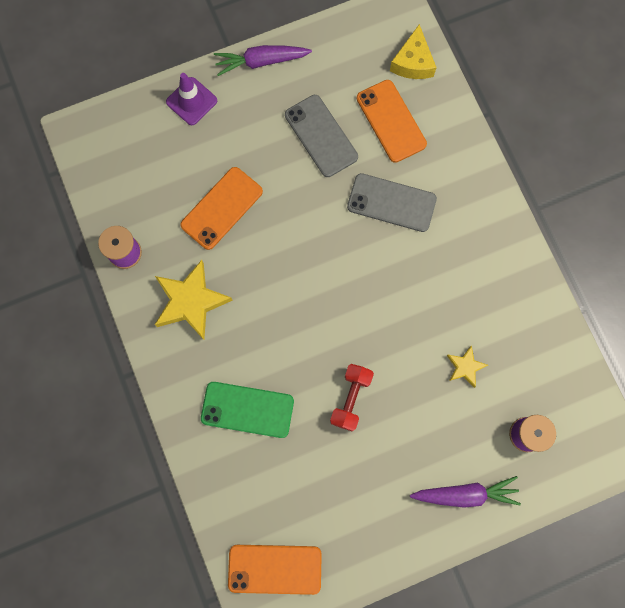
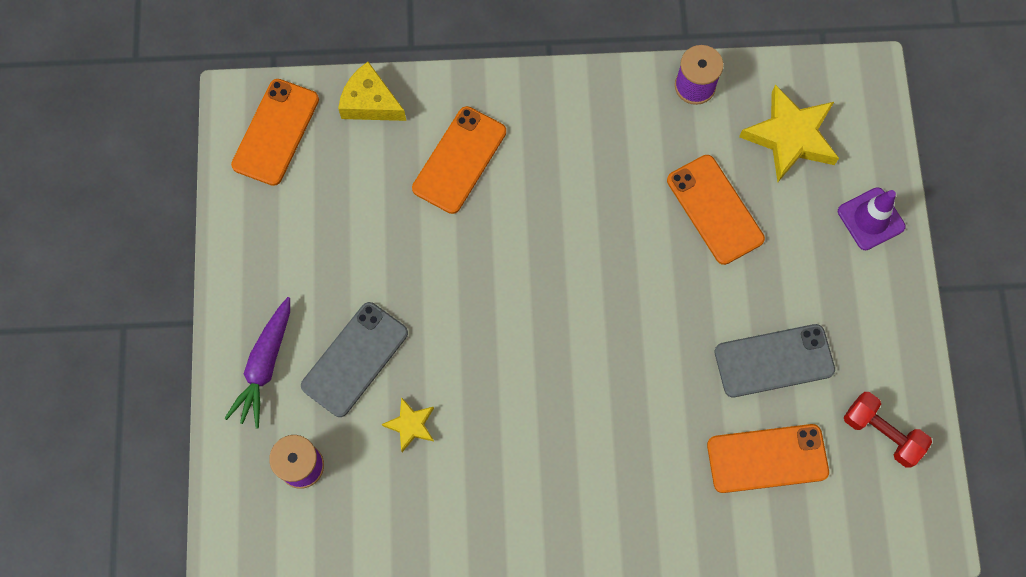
camera: 110 degrees right, 5 degrees down
yellow star [155,260,233,340] -> yellow star moved to [739,85,839,182]
green phone [201,382,294,438] -> orange phone [412,106,506,214]
purple carrot [214,45,312,76] -> none
red dumbbell [330,364,374,432] -> red dumbbell moved to [844,392,932,468]
grey phone [347,173,437,232] -> grey phone moved to [301,302,408,417]
yellow cheese [390,24,437,79] -> yellow cheese moved to [338,62,406,121]

